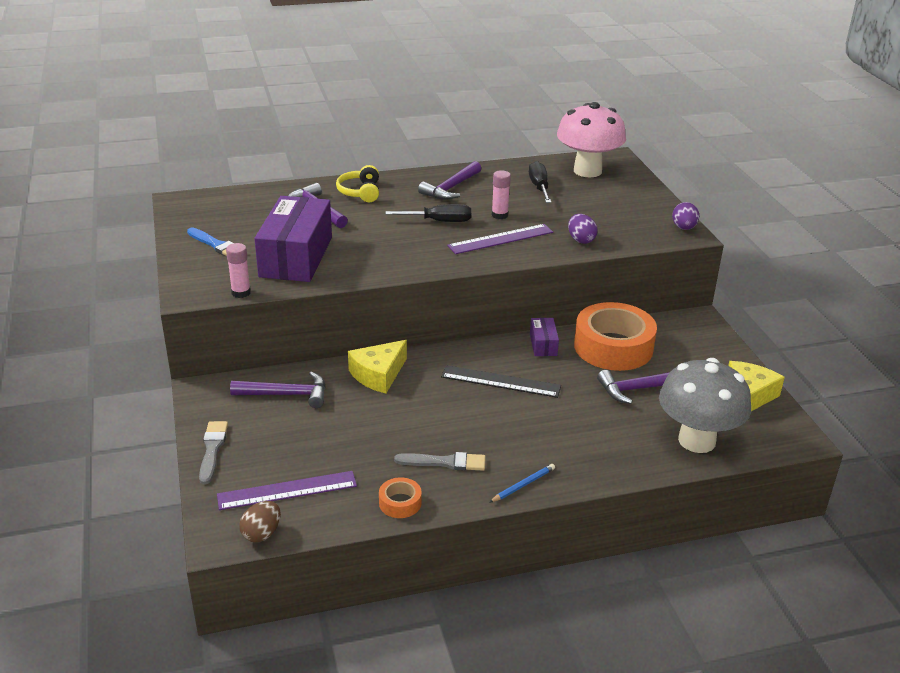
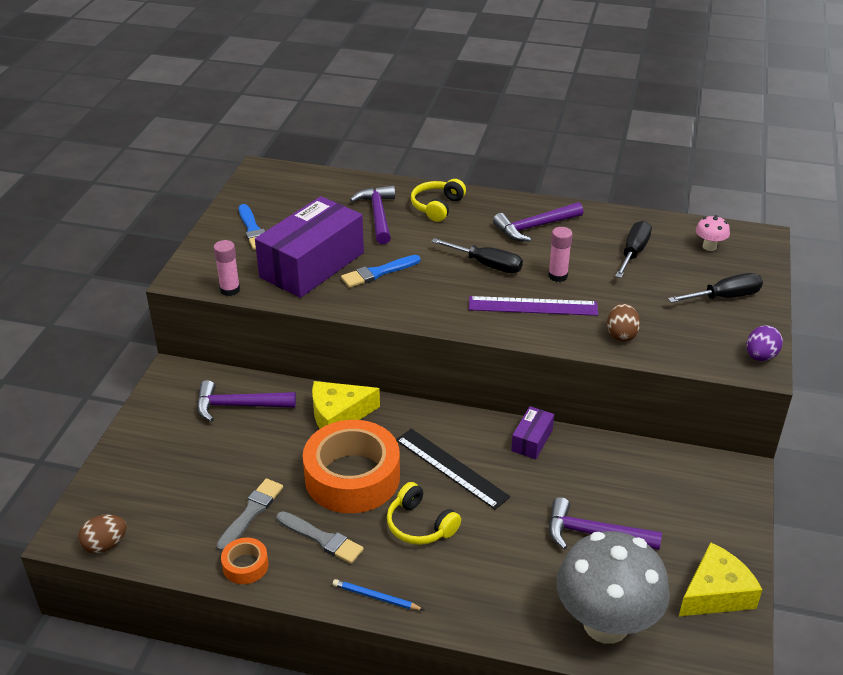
camera: 30 degrees right, 5 degrees up
grey brush [199,421,228,485] -> grey brush moved to [216,478,283,552]
purple ruler [217,471,357,510] -> none
purple hammer [230,372,325,408] -> purple hammer turned 150 degrees clockwise [197,380,296,422]
blue pencil [489,464,555,503] -> blue pencil turned 150 degrees counterclockwise [333,579,424,610]
pink mushroom [557,102,626,178] -> pink mushroom [696,215,730,251], size x0.40
purple egg [568,214,598,244] -> brown egg [607,303,640,342]
orange tape [574,302,657,371] -> orange tape moved to [303,420,400,513]
none -> blue brush [341,255,421,288]
none -> yellow headphones [387,482,461,545]
none -> black screwdriver [668,273,763,303]

